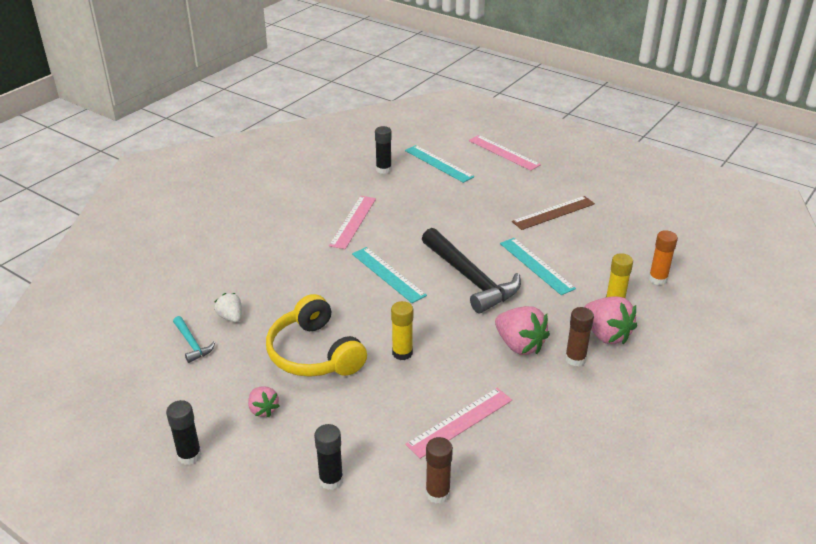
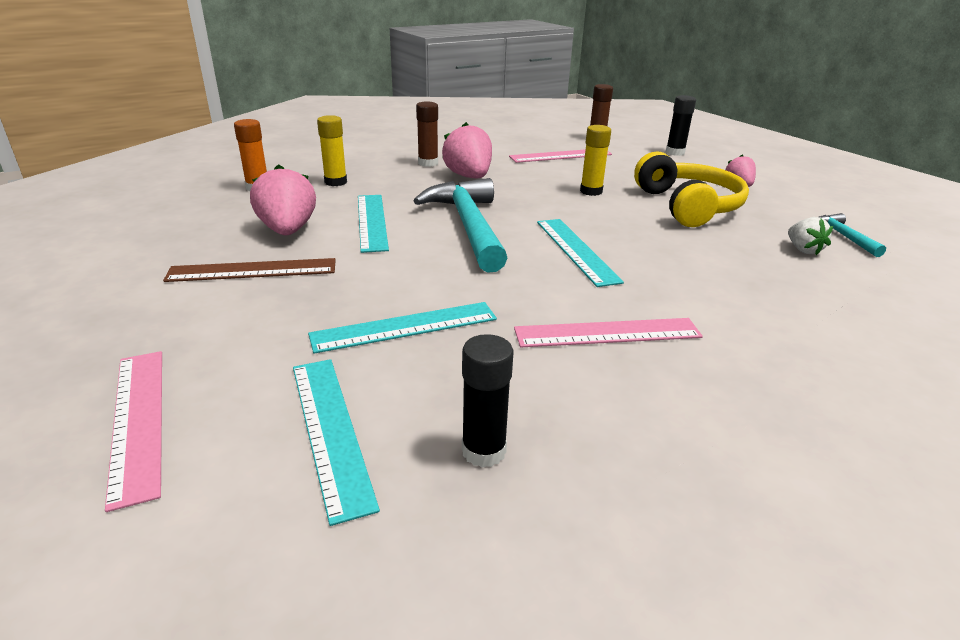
camera: 160 degrees left, 5 degrees down
black glue stick [166,400,202,465] -> none
pink ruler [329,196,376,249] -> pink ruler turned 45 degrees clockwise [514,318,703,347]
black hammer [422,228,521,313] -> turquoise hammer [414,178,507,273]
pink strawberry [584,296,637,345] -> pink strawberry moved to [250,164,316,235]
none -> turquoise ruler [308,302,497,354]

